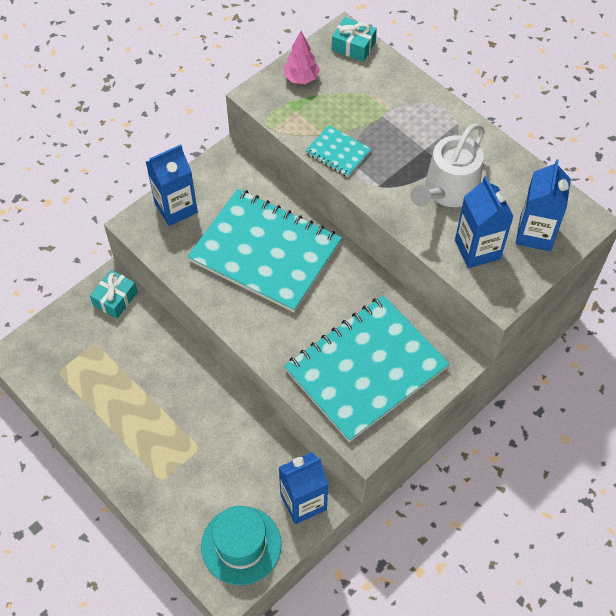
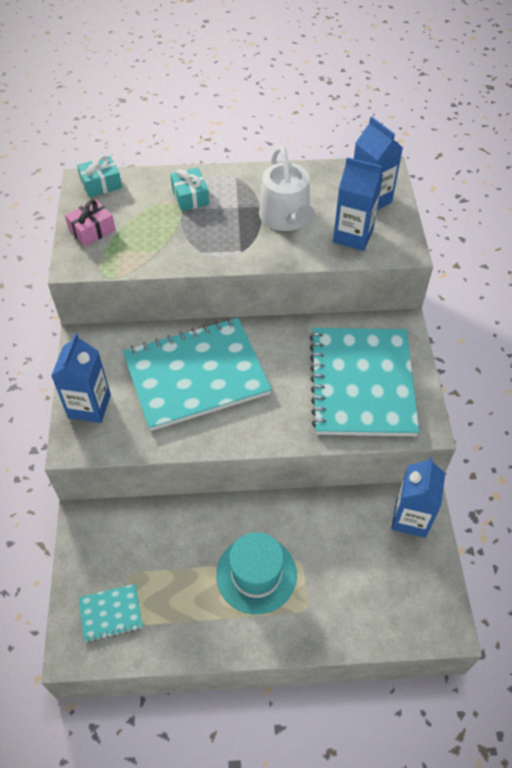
camera: 50 degrees left, 5 degrees down
turquoise gift [90,270,138,319] -> turquoise gift moved to [170,168,209,211]
turquoise hat [201,506,281,585] -> turquoise hat moved to [216,532,297,614]
pink tree [284,31,320,84] -> pink gift [65,199,116,246]
turquoise notebook [306,125,371,177] -> turquoise notebook moved to [79,584,143,643]

